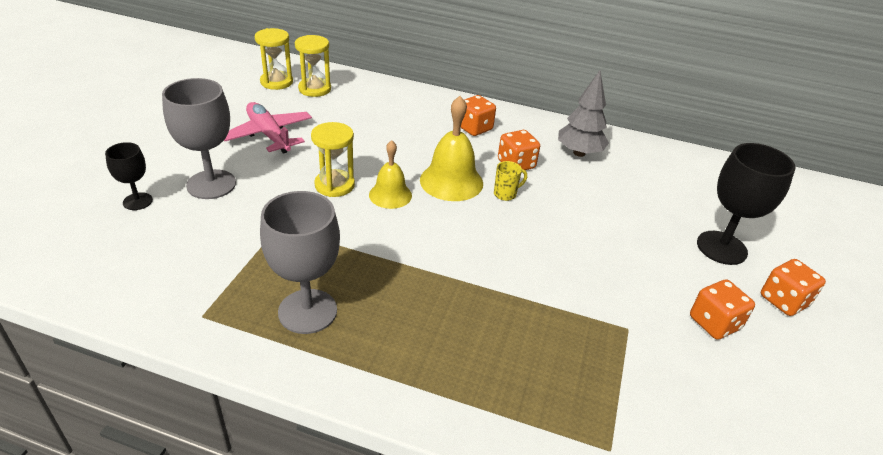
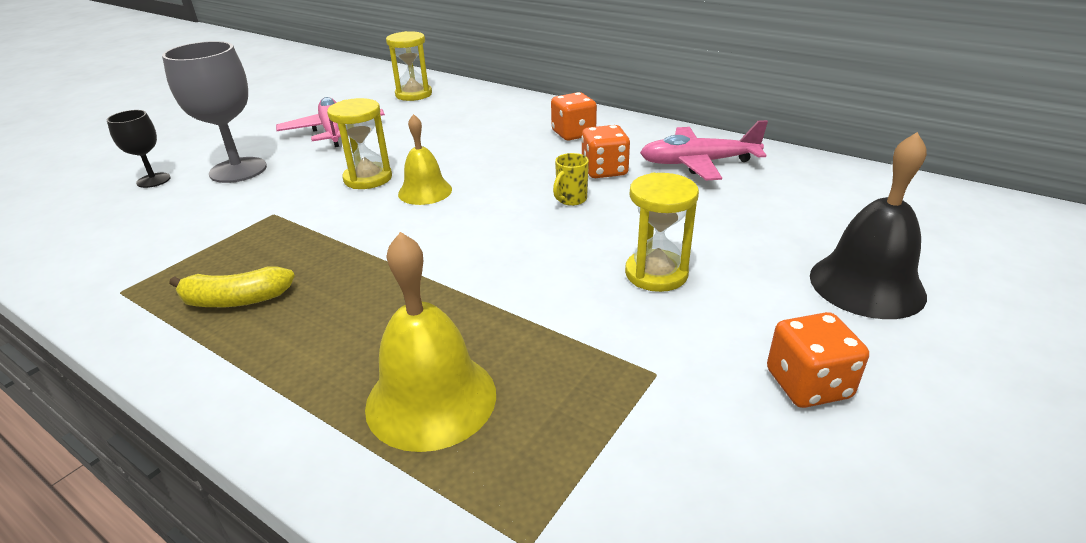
camera: 20 degrees right, 5 degrees down
yellow hourglass [254,28,293,90] -> yellow hourglass moved to [625,173,699,292]
grey goblet [260,191,340,334] -> yellow banana [169,266,295,307]
yellow bell [420,96,483,201] -> yellow bell moved to [365,232,496,452]
yellow mug [494,161,527,201] -> yellow mug turned 135 degrees clockwise [553,153,589,206]
grey tree [558,71,609,157] -> pink plane [640,120,768,180]
black goblet [697,143,796,265] -> black bell [810,132,927,319]
orange dice [761,259,826,316] -> none

